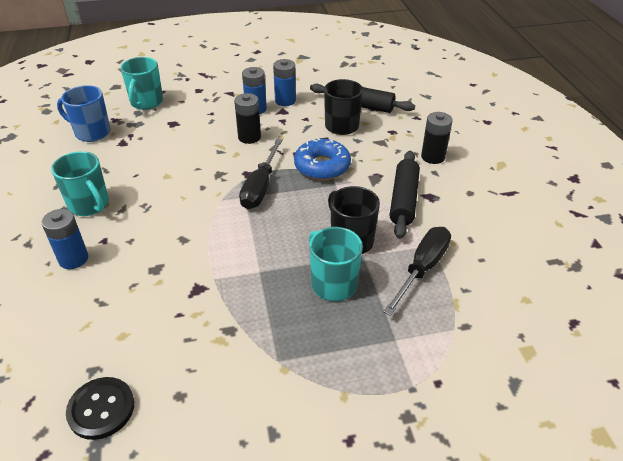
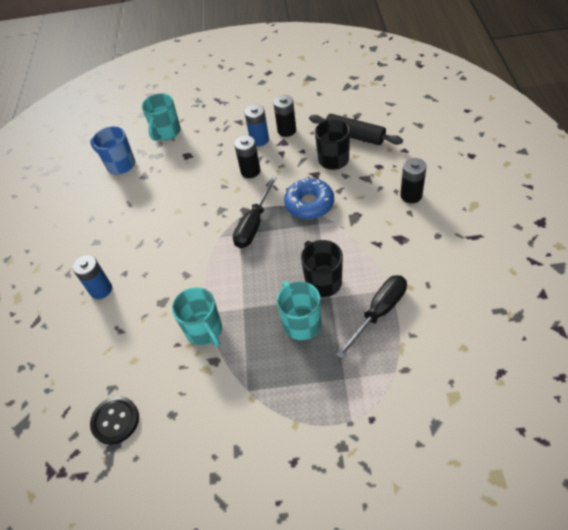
camera: 15 degrees right, 10 degrees up
turquoise mug [51,151,109,216] -> turquoise mug moved to [172,287,222,347]
blue battery [273,59,296,106] -> black battery [273,95,296,137]
black rolling pin [390,151,420,239] -> none

